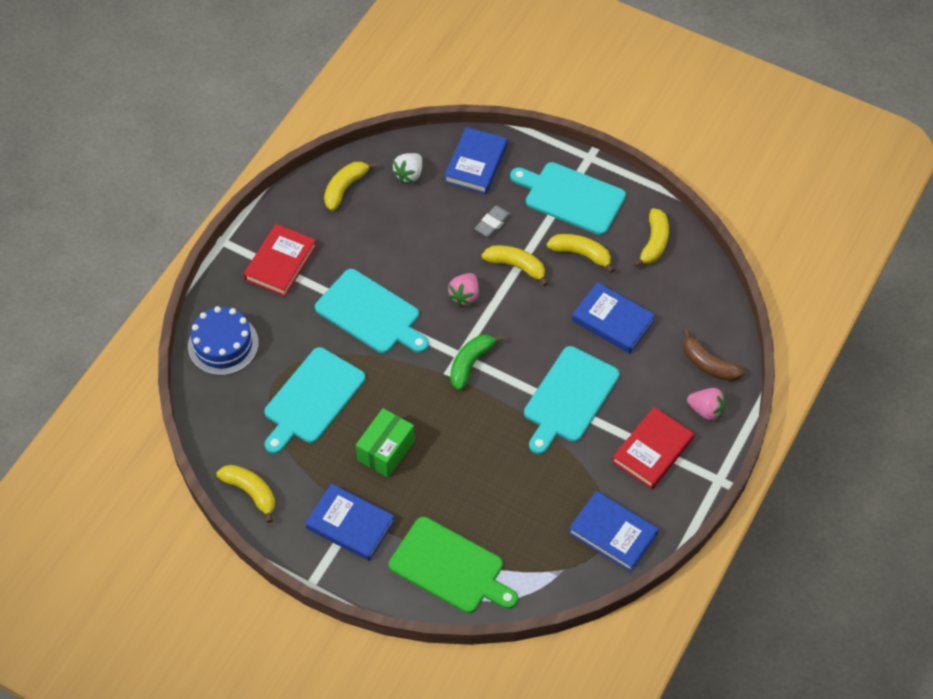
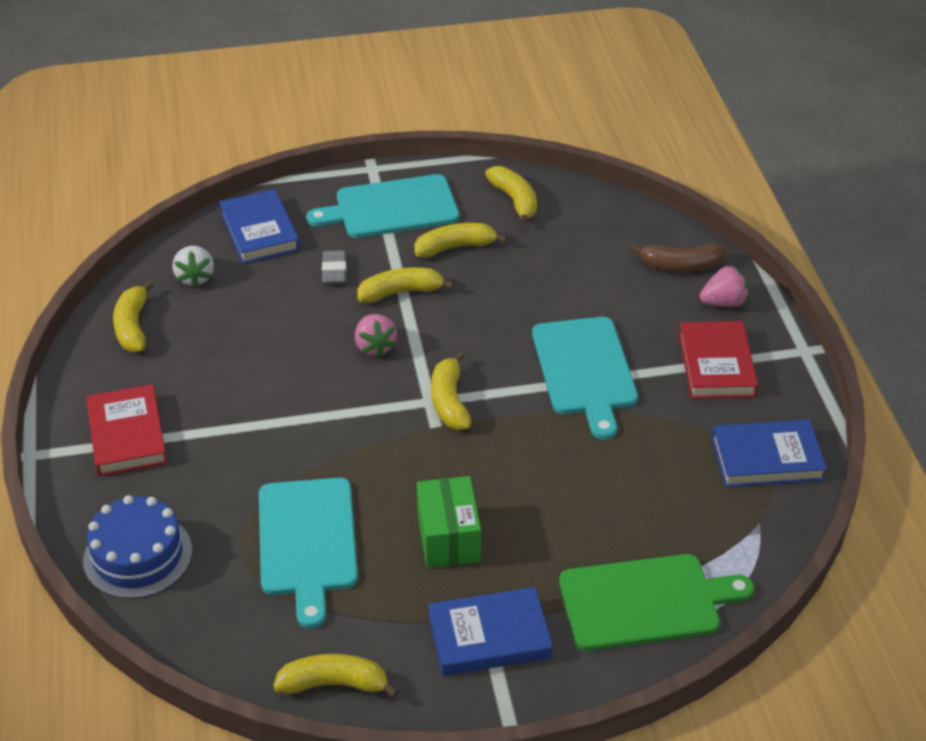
camera: 40 degrees left, 15 degrees down
turquoise cutting board [315,269,429,354] -> none
green banana [450,334,504,390] -> yellow banana [431,352,472,430]
blue book [572,282,656,354] -> none

